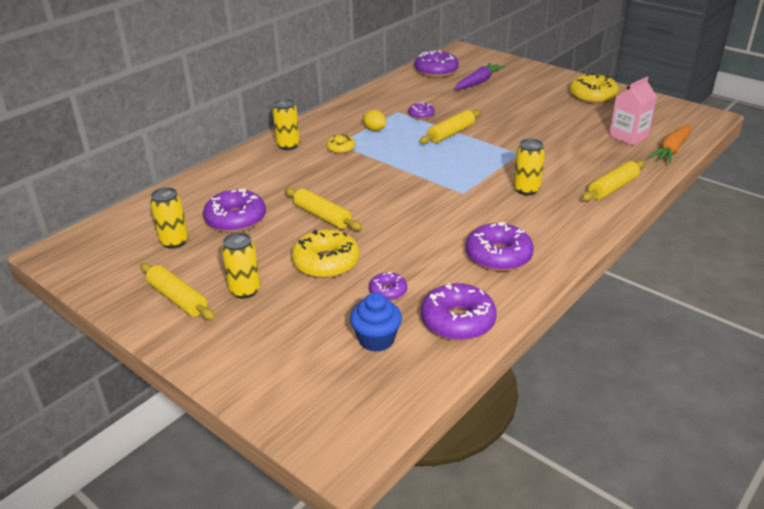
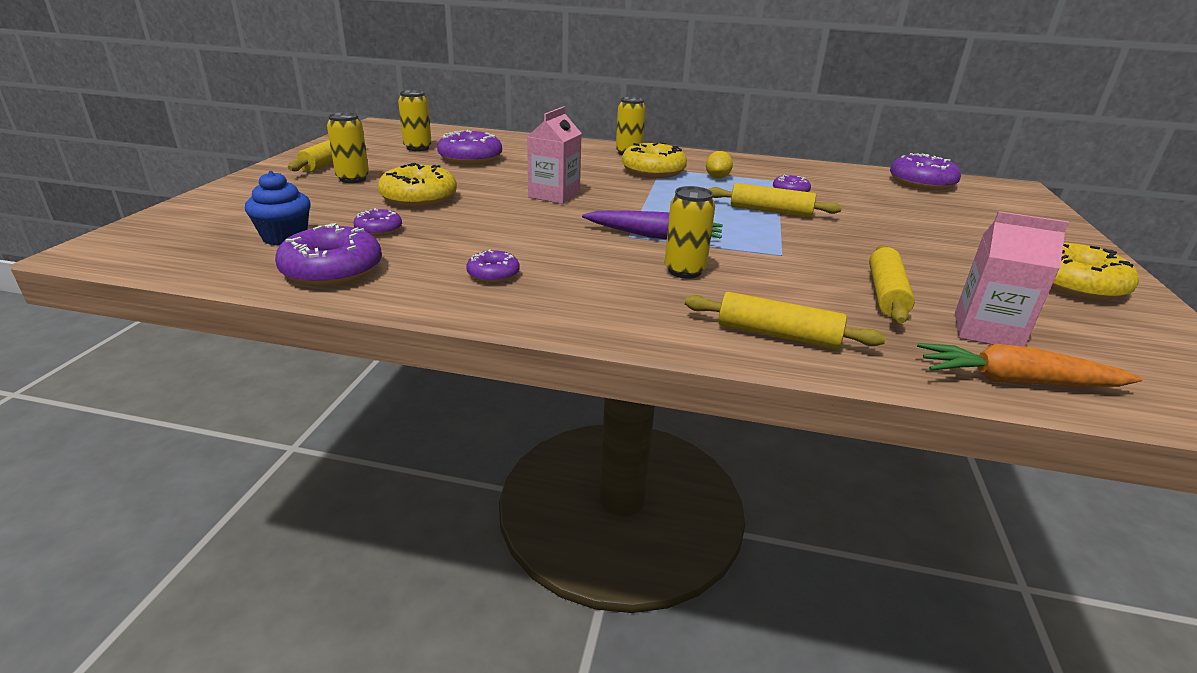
camera: 60 degrees right, 5 degrees down
yellow rolling pin [285,188,362,231] -> yellow rolling pin moved to [869,245,915,324]
yellow donut [327,134,355,154] -> yellow donut [622,142,687,178], size x1.85
purple carrot [455,63,505,90] -> purple carrot moved to [582,210,723,240]
purple donut [466,222,534,271] -> purple donut [466,249,520,283], size x0.54
none -> pink carton [527,106,582,204]

